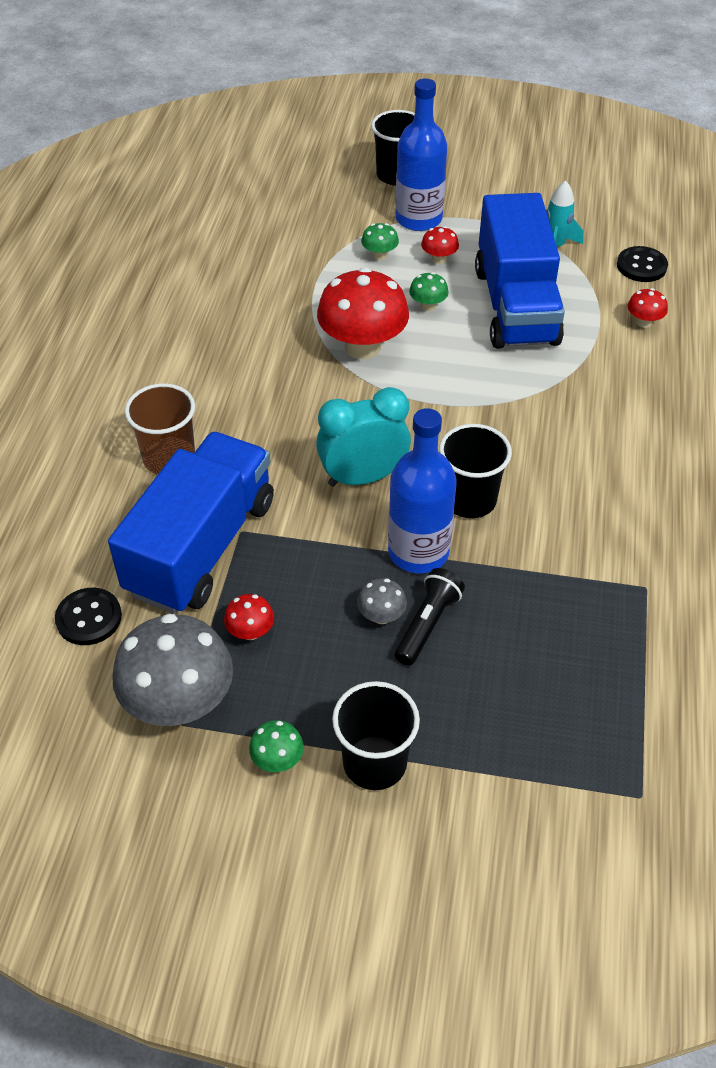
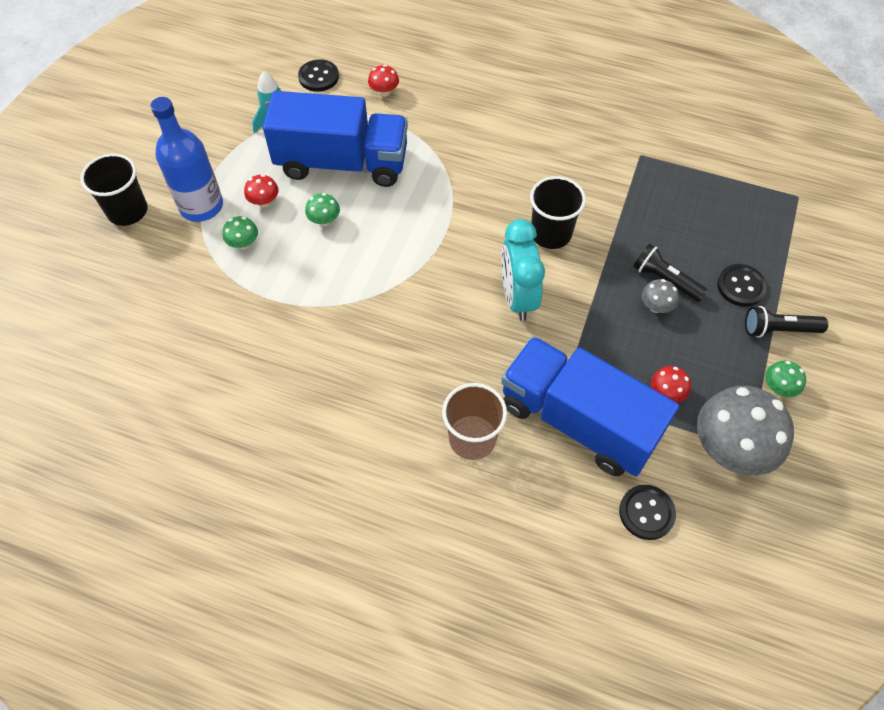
camera: 80 degrees left, 10 degrees up
red mushroom [317,267,409,359] -> none
black cup [332,681,420,790] -> black flashlight [745,306,828,338]
blue bottle [388,408,457,573] -> none
none -> black button [717,264,767,307]

